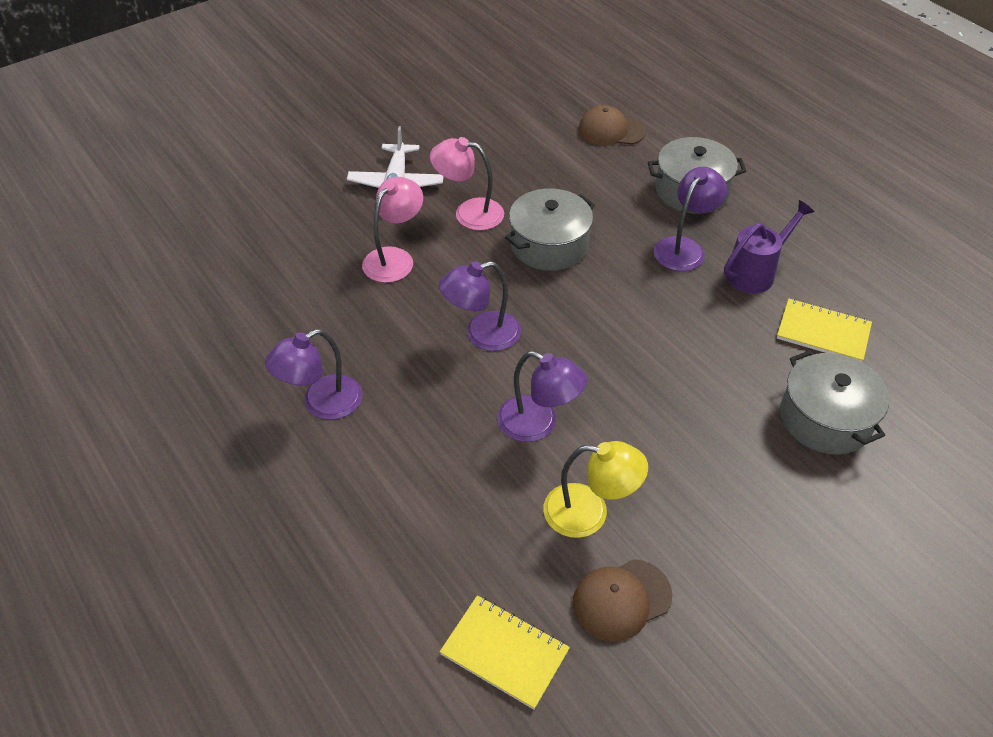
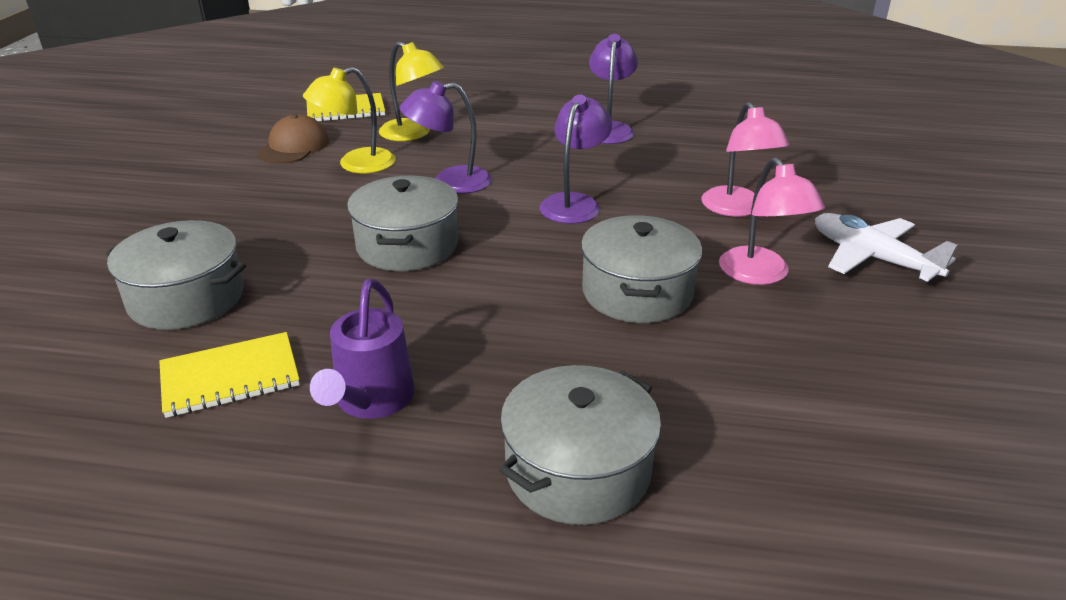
camera: 135 degrees right, 15 degrees down
pink lamp [430,137,504,231] -> pink lamp turned 105 degrees clockwise [719,158,825,285]
brown cap [578,105,646,146] -> none
purple lamp [654,167,727,271] -> none
none -> grey pot [347,176,458,271]
none -> yellow lamp [379,41,444,141]

